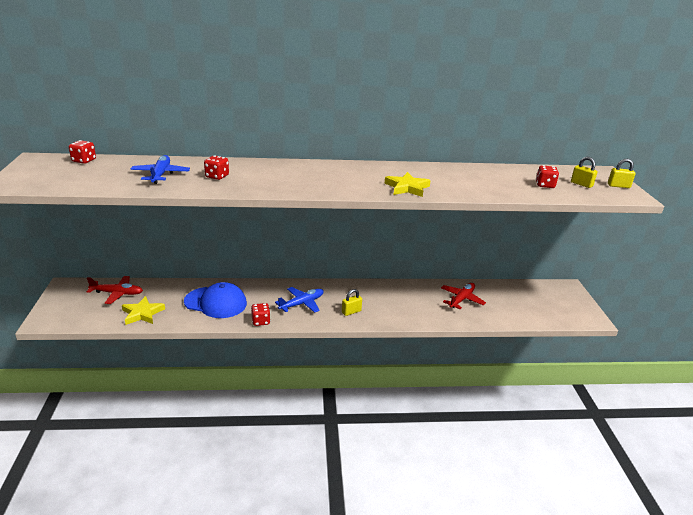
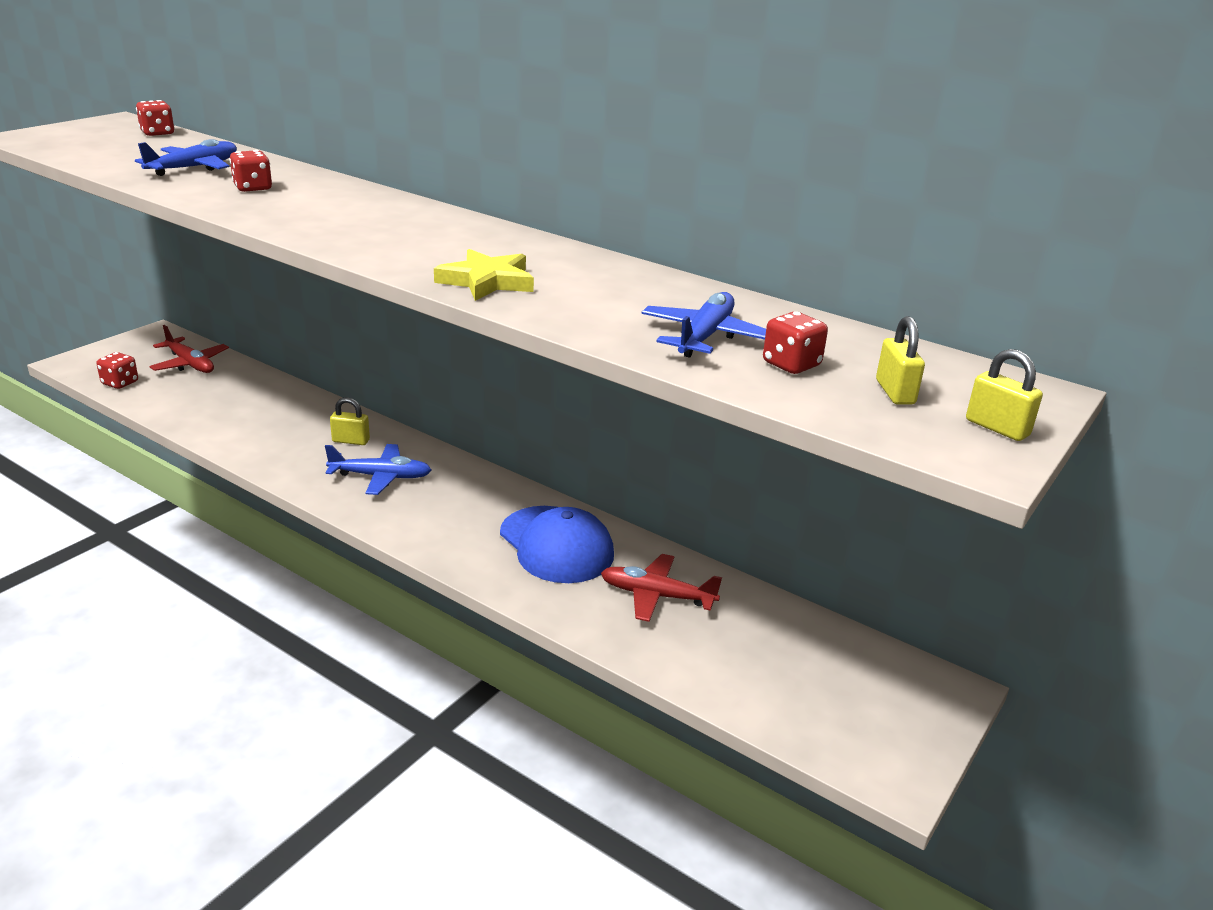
camera: 40 degrees right, 0 degrees up
yellow star [122,296,165,325] -> none
blue cap [184,282,247,318] -> blue cap moved to [500,506,614,583]
red dice [251,303,270,326] -> red dice moved to [96,352,138,389]
yellow padlock [342,289,362,316] -> yellow padlock moved to [330,397,370,445]
red plane [441,283,486,309] -> red plane turned 150 degrees counterclockwise [601,554,722,622]
none -> blue plane [641,292,766,358]

